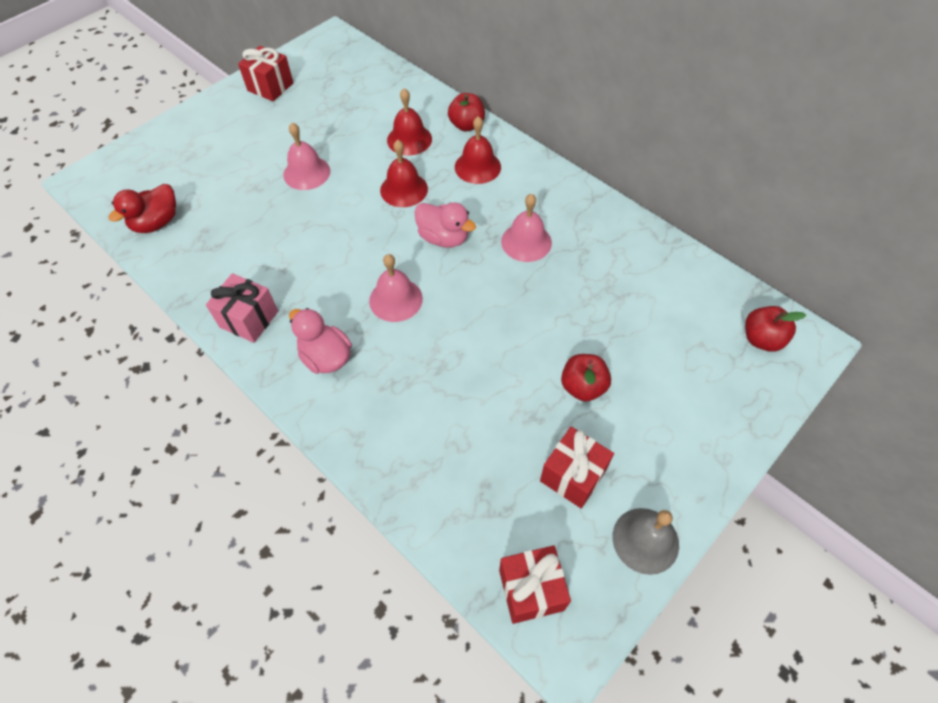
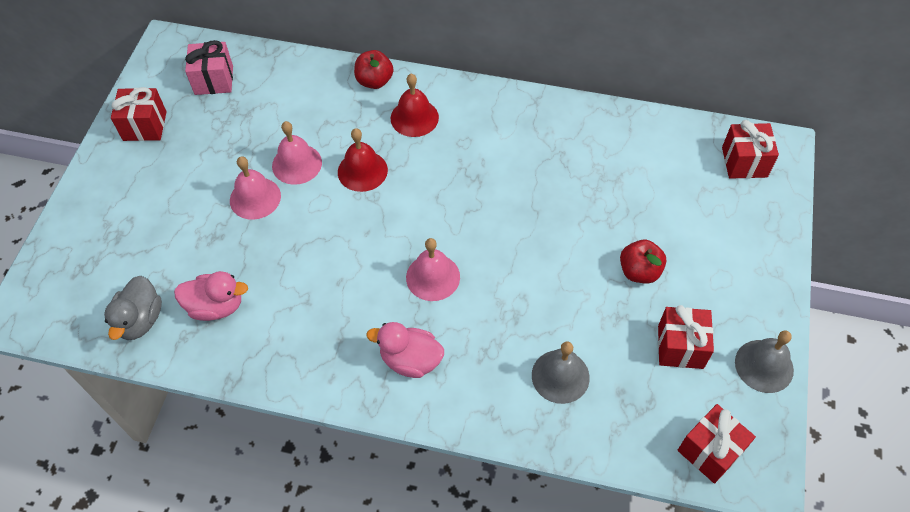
camera: 30 degrees left, 0 degrees up
red duck [109,184,176,233] -> grey duck [104,276,162,340]
pink gift [206,273,278,343] -> pink gift moved to [185,40,233,95]
red bell [387,88,432,155] -> none
pink duck [414,202,476,248] -> pink duck moved to [174,271,248,321]
pink bell [501,194,552,262] -> pink bell moved to [272,121,322,185]
red apple [745,306,806,352] -> red gift [722,120,779,179]
none -> grey bell [532,341,590,404]

